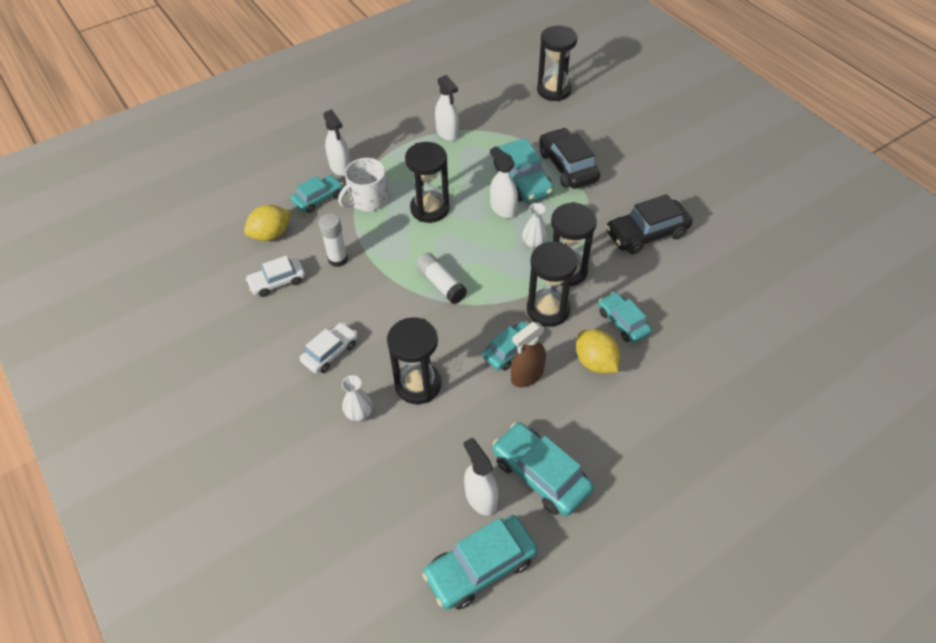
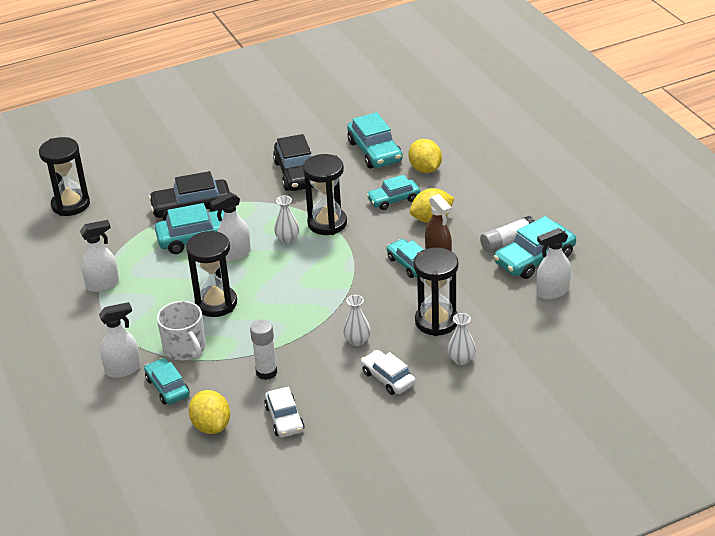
camera: 80 degrees left, 15 degrees down
white glue stick [416,253,467,304] -> white glue stick moved to [480,216,535,252]
turquoise car [422,515,538,610] -> turquoise car moved to [347,112,403,168]
black hourglass [527,242,578,327] -> none
none -> white vase [343,295,371,346]
none -> yellow lemon [408,139,442,173]

